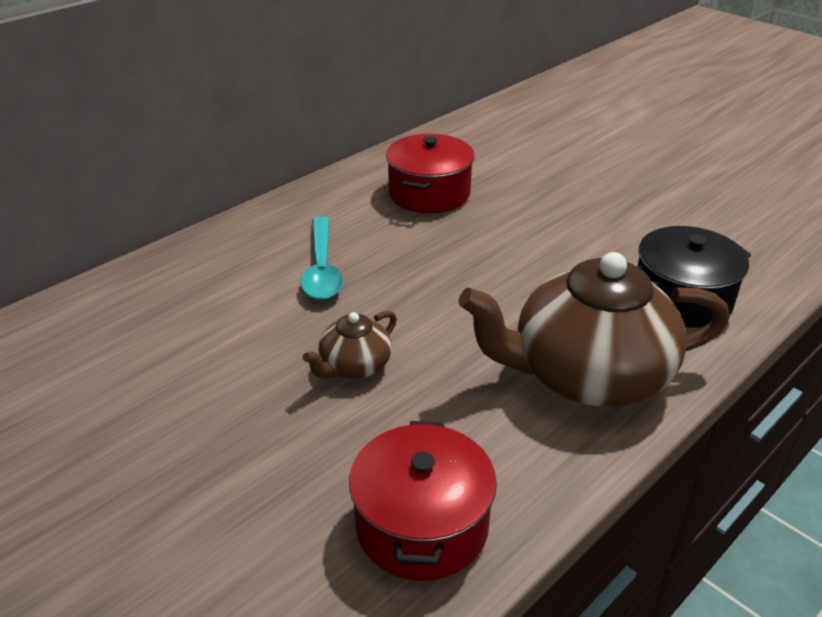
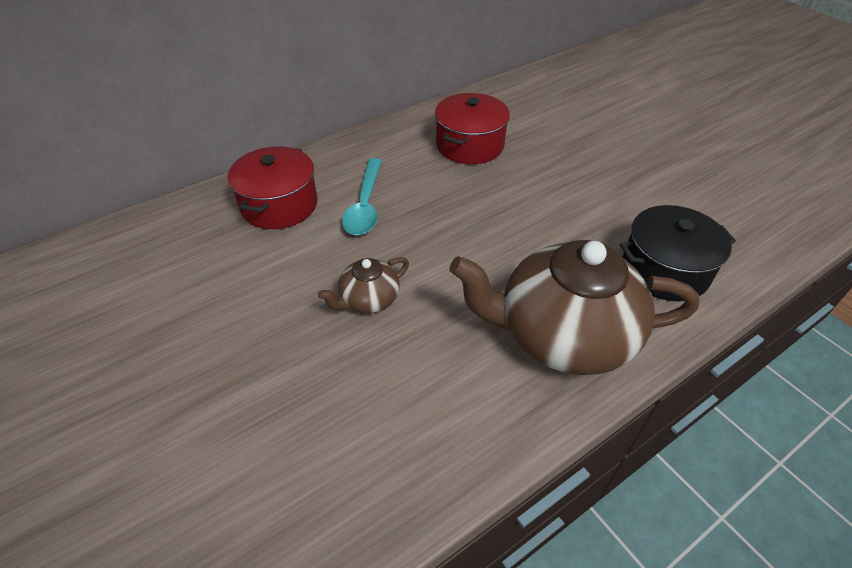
camera: 10 degrees right, 10 degrees up
red pot [349,421,497,581] -> red pot moved to [228,146,318,229]

